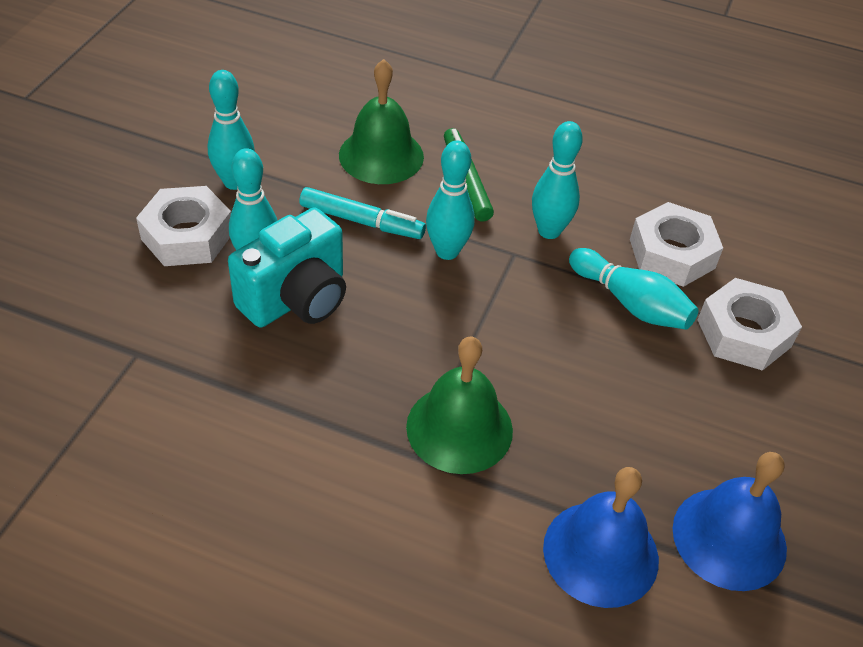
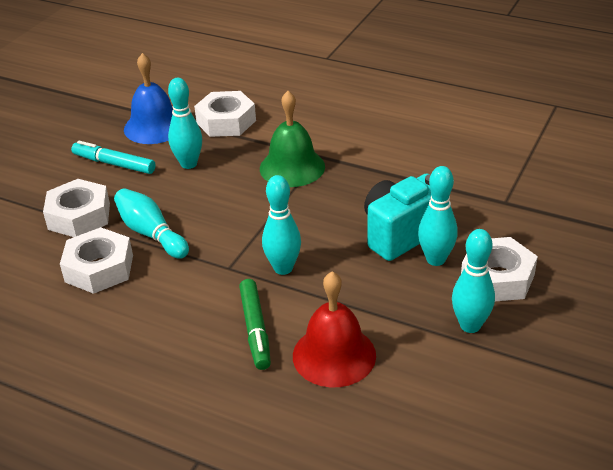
camera: 170 degrees left, 10 degrees down
turquoise marker [299,187,426,239] -> turquoise marker moved to [71,141,156,174]
green bell [339,59,424,184] -> red bell [293,271,376,387]
turquoise bowling pin [532,121,583,239] -> turquoise bowling pin moved to [168,78,202,169]
blue bell [543,467,659,608] -> white nut [194,91,256,137]

